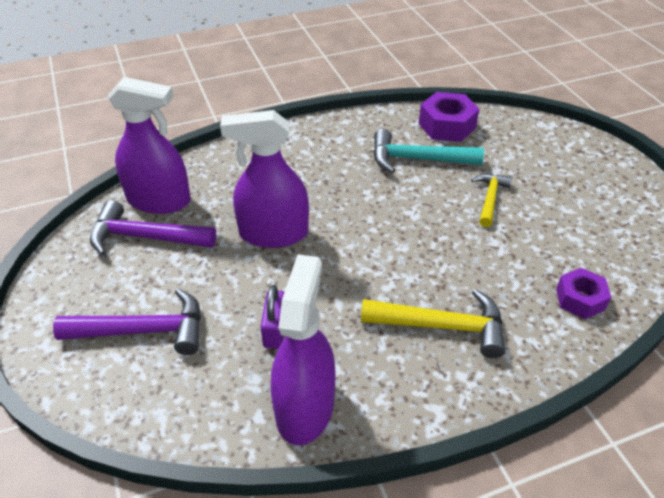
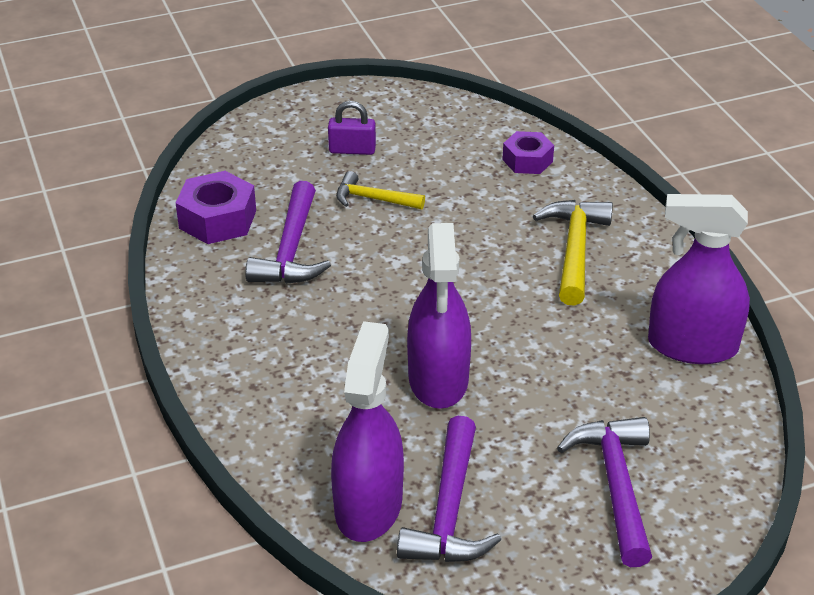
camera: 90 degrees left, 5 degrees down
purple padlock [261,285,284,349] -> purple padlock moved to [328,101,376,155]
turquoise hammer [373,129,484,173] -> purple hammer [245,181,331,284]

